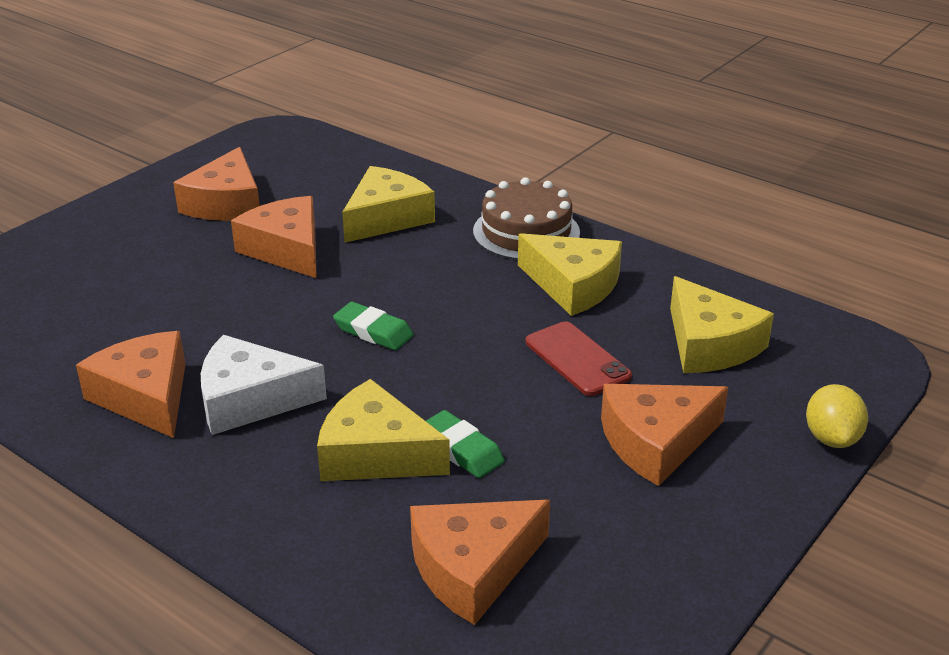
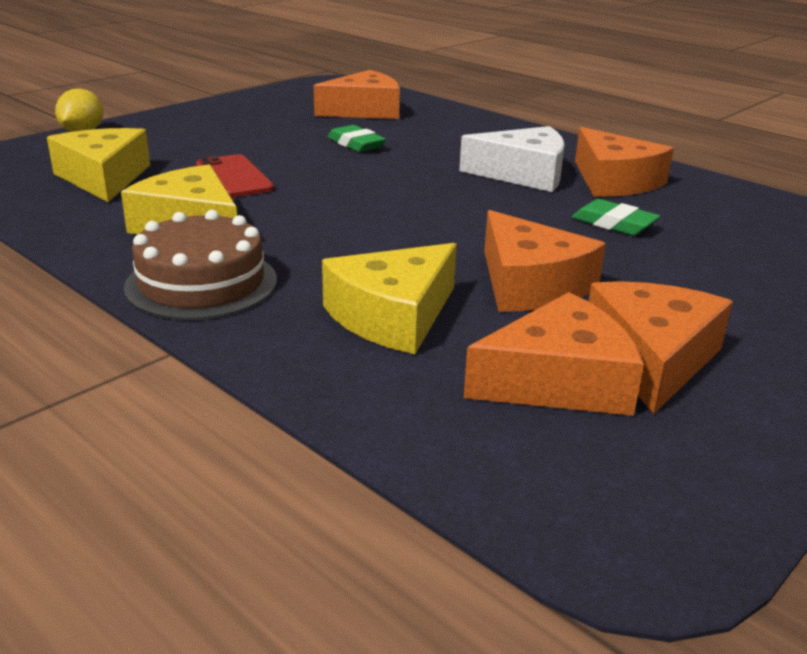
camera: 175 degrees left, 5 degrees down
yellow cheese [317,379,450,481] -> none
green eraser [333,302,414,350] -> green eraser moved to [572,199,660,236]
orange cheese [601,384,728,486] -> orange cheese moved to [464,292,644,416]

